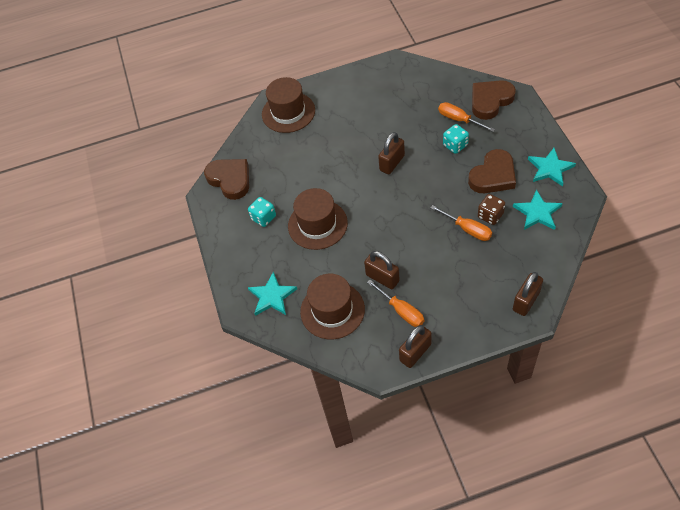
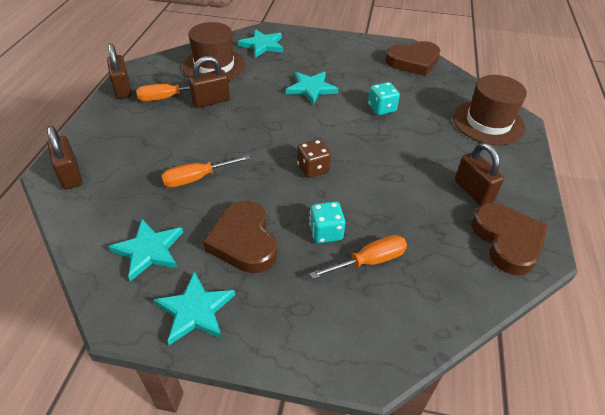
camera: 110 degrees right, 10 degrees down
turquoise dice [248,197,276,227] -> turquoise dice moved to [368,82,400,115]
brown hat [288,188,348,250] -> turquoise star [286,71,338,105]
brown padlock [378,132,405,174] -> brown padlock moved to [455,143,504,205]
brown heart [472,80,516,120] -> brown heart moved to [471,203,548,275]
brown dice [478,194,505,225] -> brown dice moved to [297,139,331,178]

